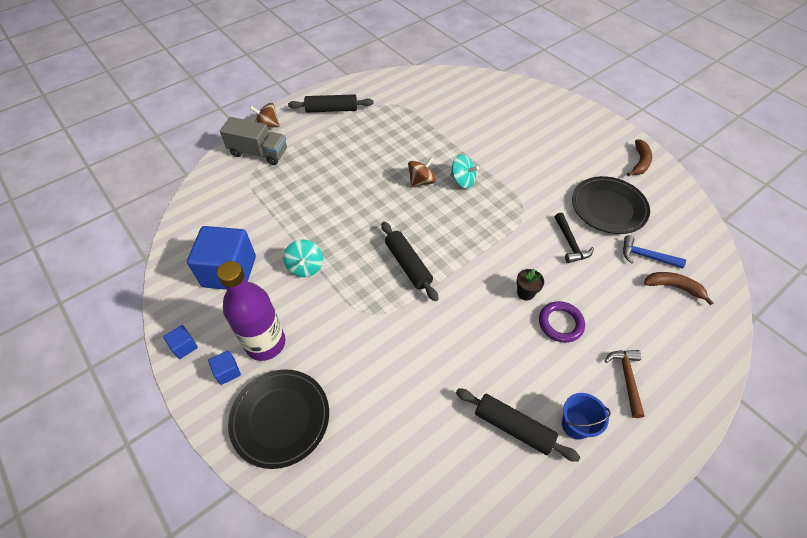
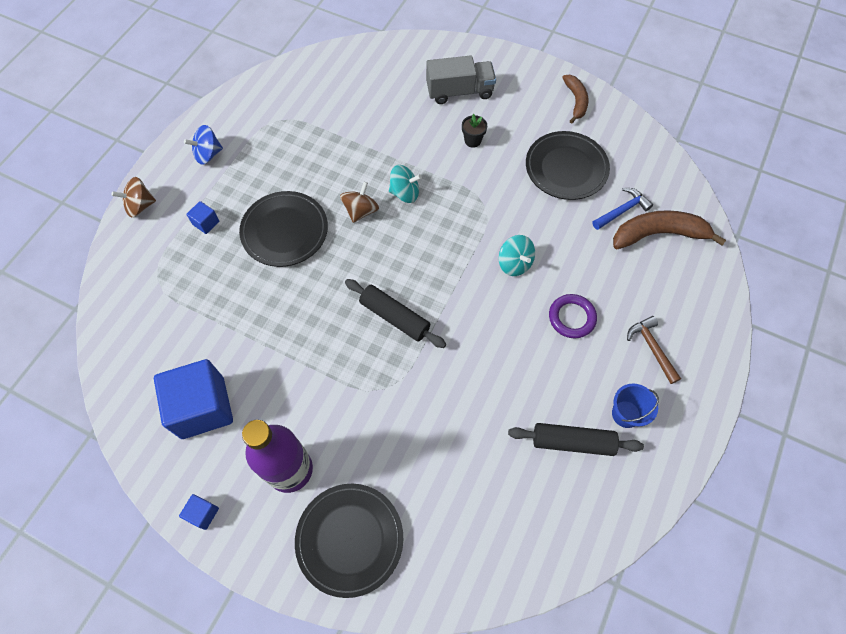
camera: 25 degrees left, 10 degrees up
blue cube [208,351,241,385] -> blue cube moved to [187,201,219,234]
grey truck [220,117,287,165] -> grey truck moved to [426,55,496,104]
turquoise spinning top [284,240,323,277] -> turquoise spinning top moved to [499,235,535,276]
black rolling pin [288,94,374,112] -> blue spinning top [184,125,223,165]
black flower pot [517,269,544,300] -> black flower pot moved to [462,114,487,148]
black hammer [555,213,594,263] -> none
blue hammer [623,235,686,269] -> blue hammer turned 150 degrees clockwise [592,188,653,230]
brown banana [644,272,714,305] -> brown banana [613,210,726,249], size x1.63
none -> black plate [239,191,328,267]

